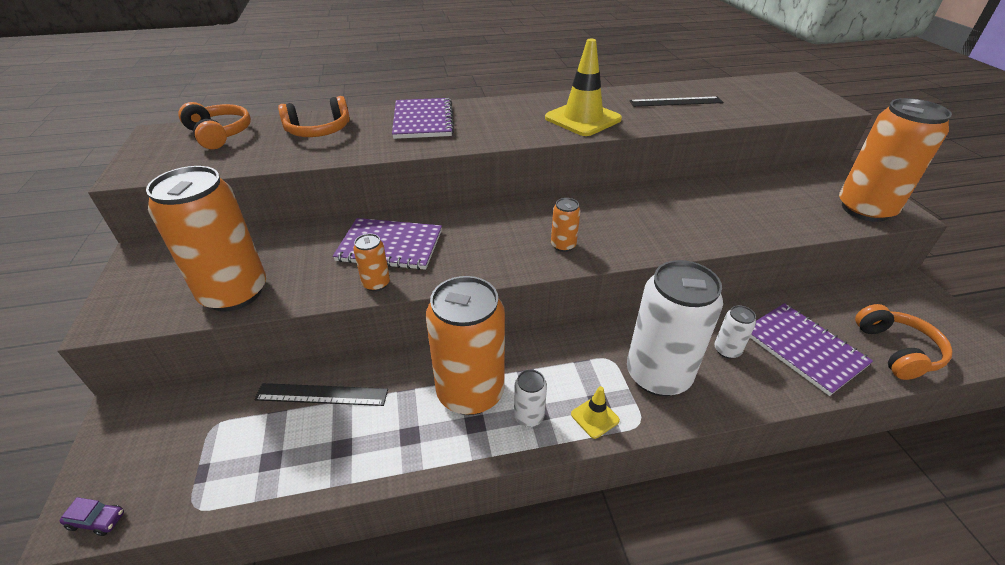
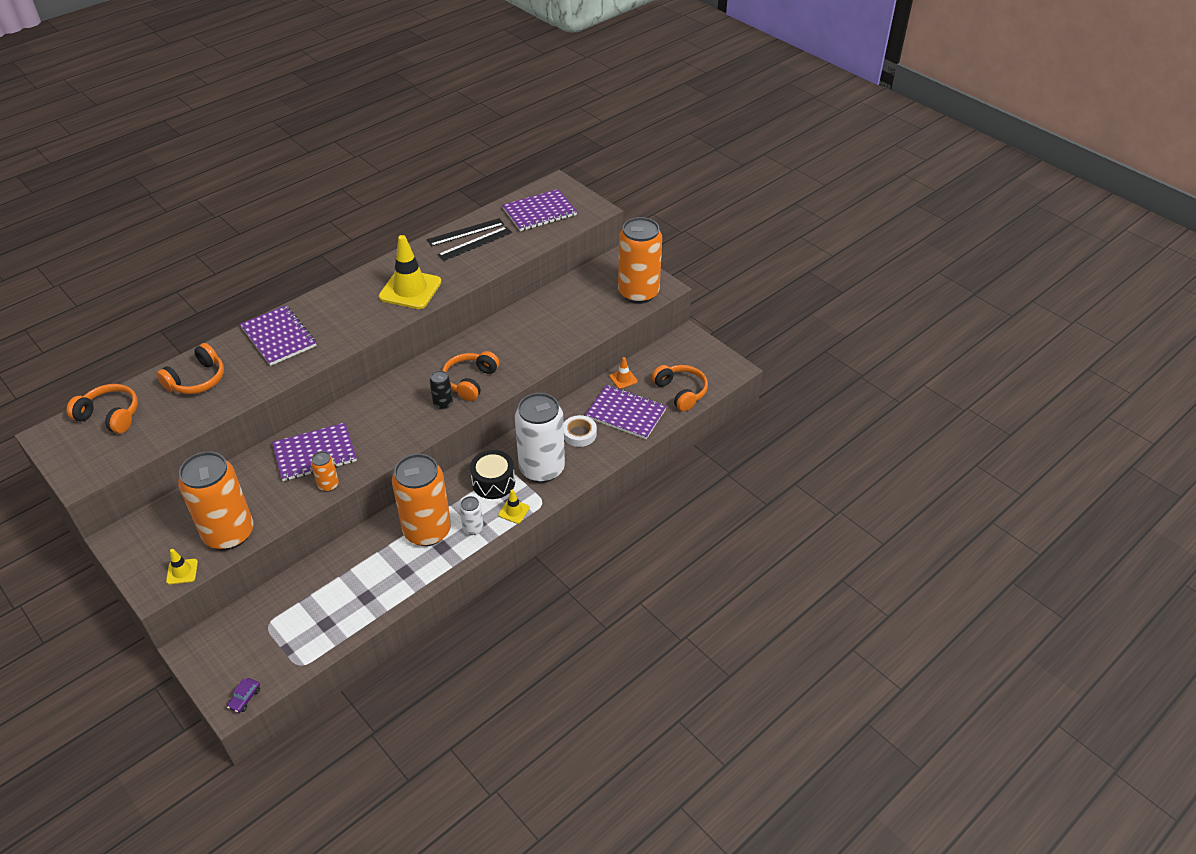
camera: 30 degrees left, 5 degrees up
purple car [60,497,124,536] -> purple car turned 135 degrees clockwise [227,678,260,713]
black ruler [254,383,388,406] -> black ruler moved to [427,218,504,247]
orange can [551,198,580,252] -> black can [429,370,453,409]
white can [714,305,756,359] -> white tape [564,415,597,447]
none -> yellow traffic cone [166,549,198,584]
none -> orange headphones [442,351,500,401]
none -> black drum [470,450,515,499]
none -> purple notebook [502,189,577,231]
none -> orange traffic cone [610,357,638,389]

